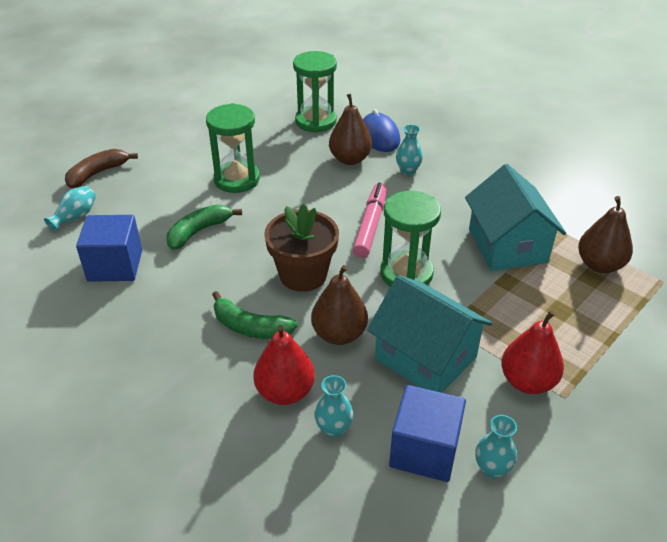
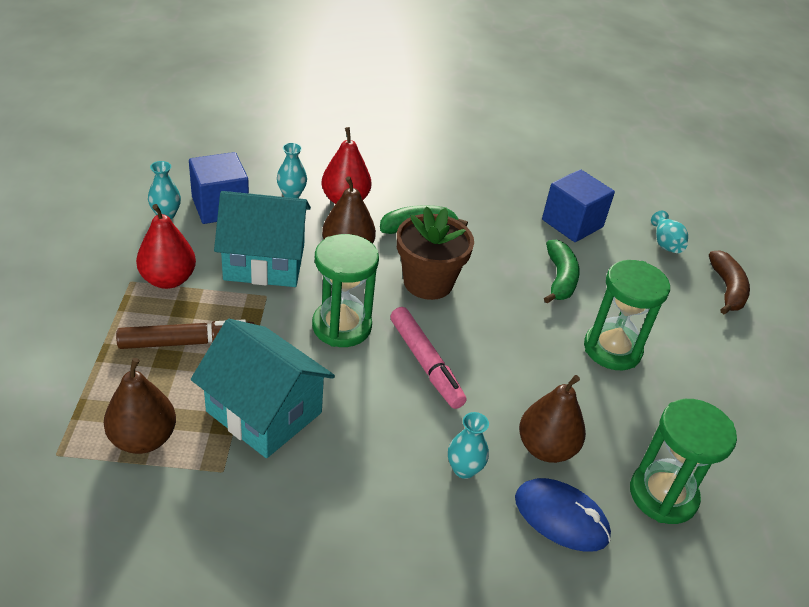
camera: 135 degrees right, 0 degrees up
none -> brown marker [116,319,254,349]

